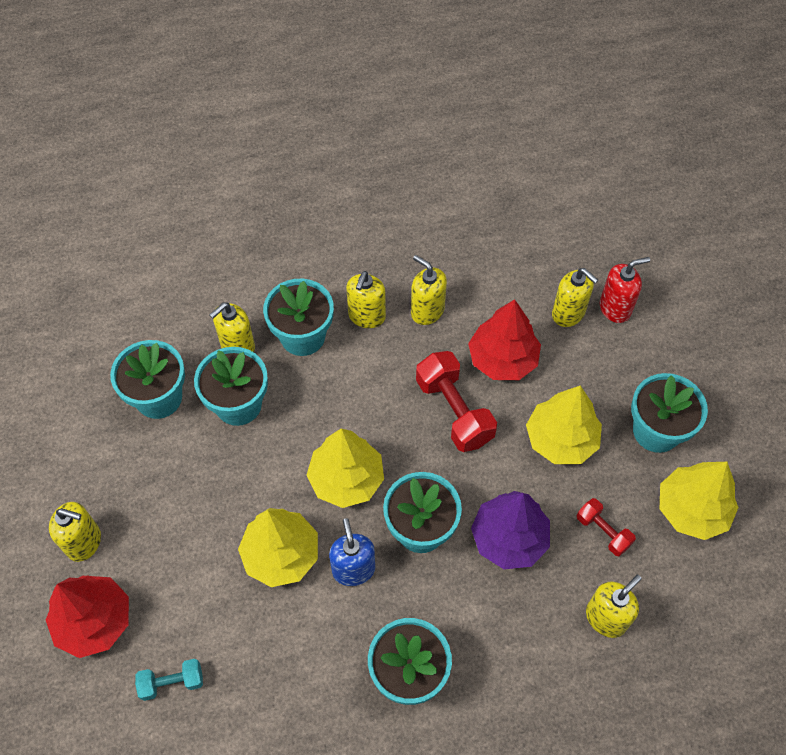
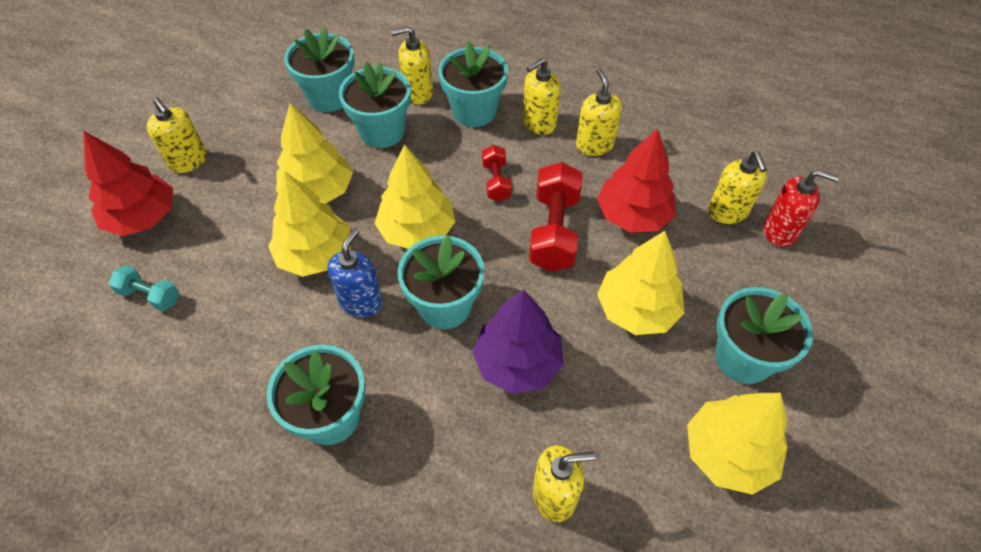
camera: 35 degrees right, 5 degrees down
red dumbbell [577,498,636,556] -> red dumbbell moved to [482,145,512,201]
none -> yellow tree [276,103,353,204]

